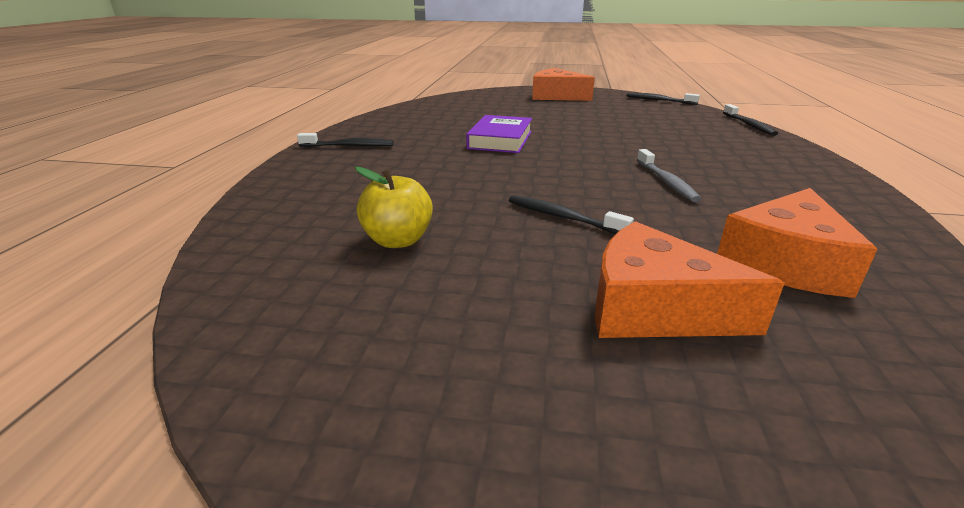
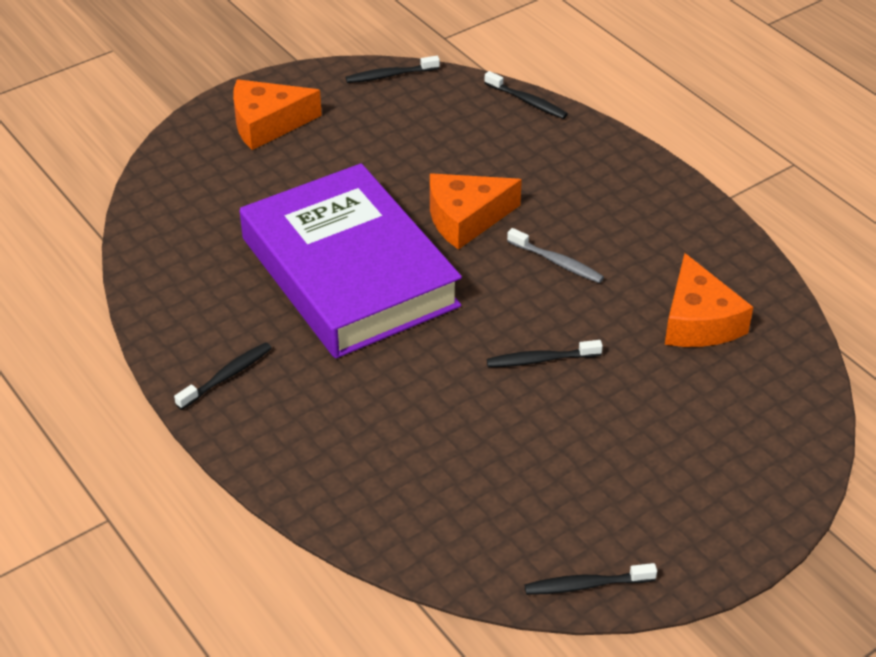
camera: 45 degrees left, 15 degrees up
yellow apple [355,167,433,248] -> none
purple book [466,115,532,153] -> purple book [240,163,462,359], size x2.28
orange cheese [595,221,785,338] -> orange cheese moved to [430,173,522,250]
none -> black toothbrush [525,563,657,595]

